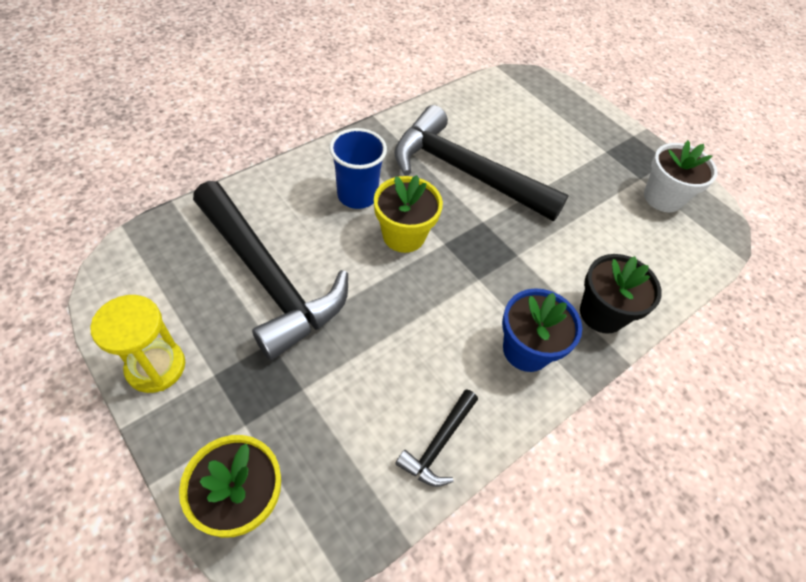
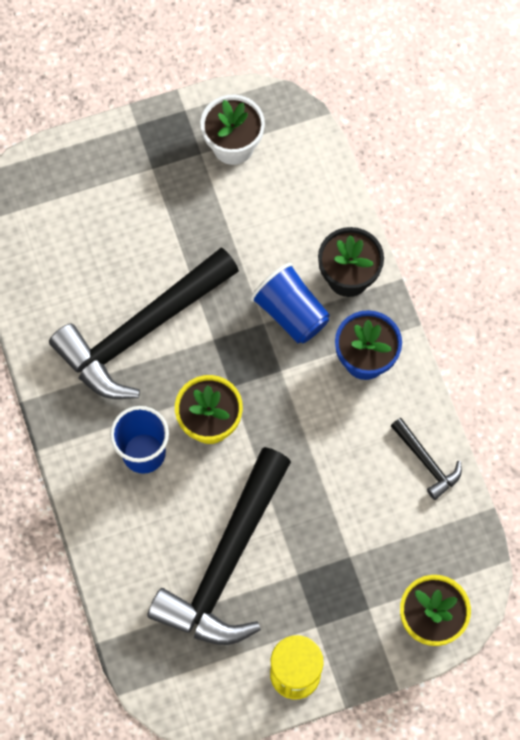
camera: 65 degrees left, 15 degrees up
black hammer [193,181,348,360] -> black hammer turned 135 degrees clockwise [147,447,291,645]
none -> blue cup [250,263,330,343]

